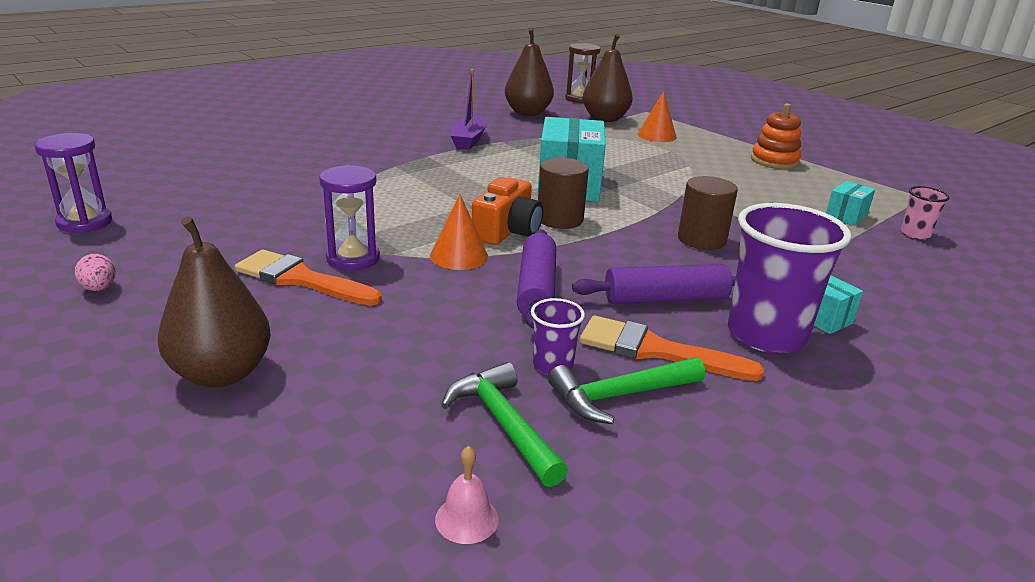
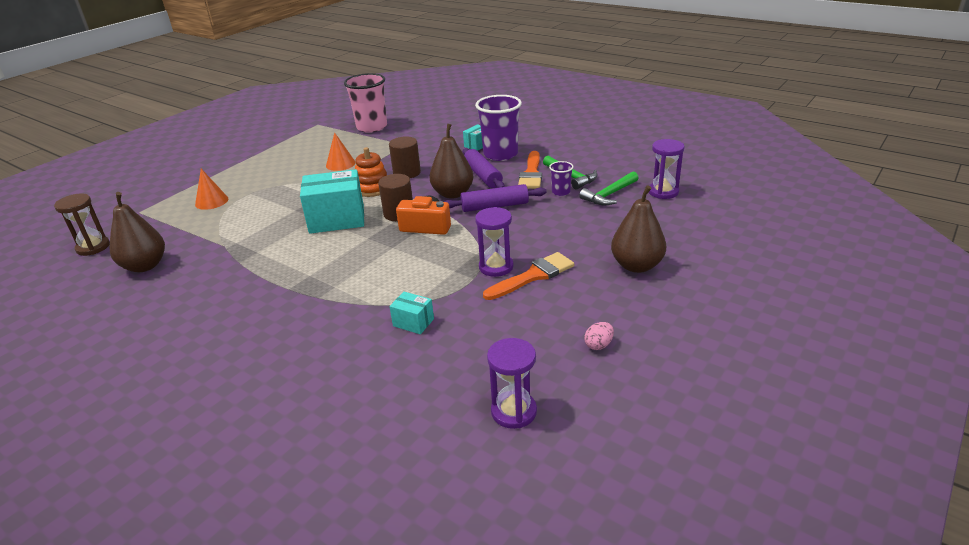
camera: 100 degrees left, 5 degrees up
orange brush [235,249,382,305] -> orange brush turned 135 degrees counterclockwise [483,252,574,300]
orange cone [430,195,488,270] -> orange cone moved to [326,132,355,171]
pink bell [435,446,499,544] -> purple hourglass [649,139,685,199]
purple boat [450,69,486,150] -> none
brown pear [583,34,633,122] -> brown pear moved to [429,124,473,199]
orange stacking toy [751,103,801,169] -> orange stacking toy moved to [355,147,387,197]
turquoise box [826,181,875,226] -> turquoise box moved to [390,292,434,334]
pink cup [901,186,950,239] -> pink cup [344,73,387,133], size x2.11

